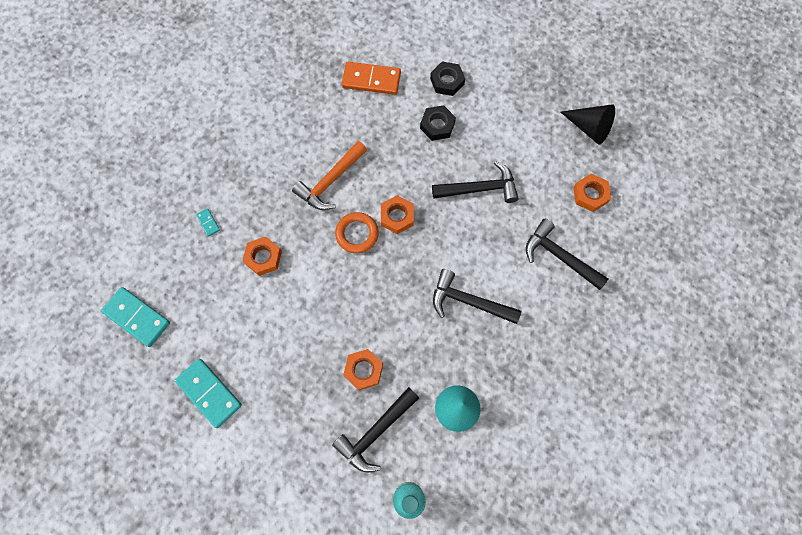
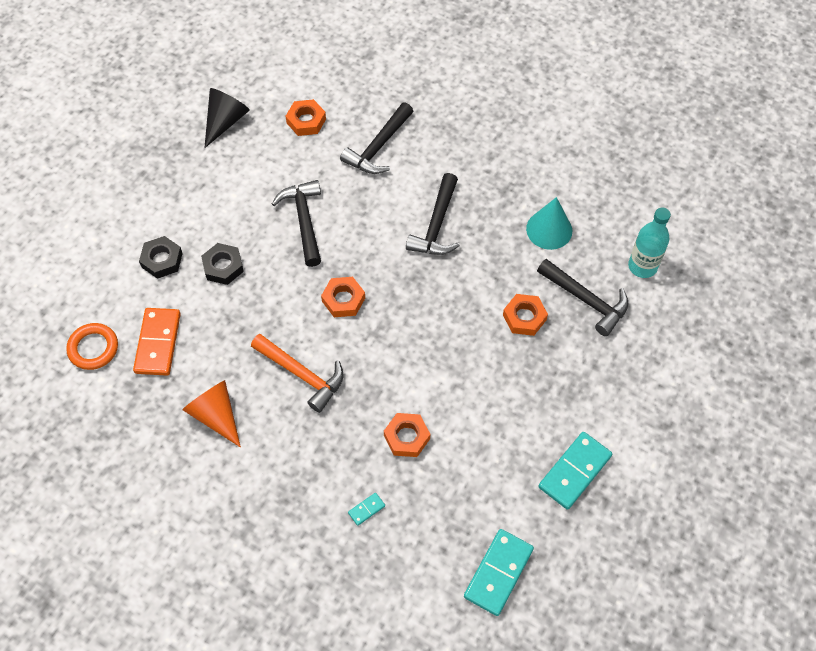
camera: 95 degrees left, 10 degrees down
orange ring [335,212,379,253] -> orange ring moved to [66,323,118,370]
none -> orange cone [182,380,241,447]

